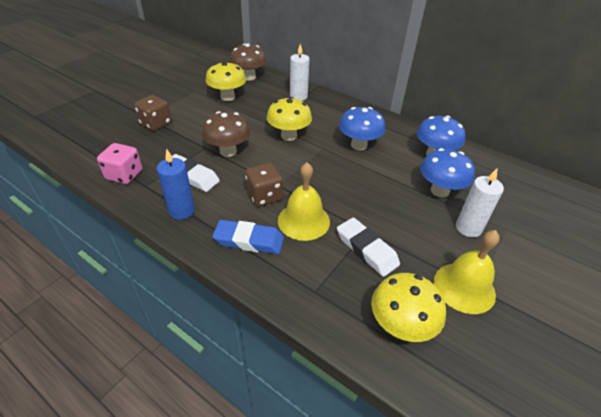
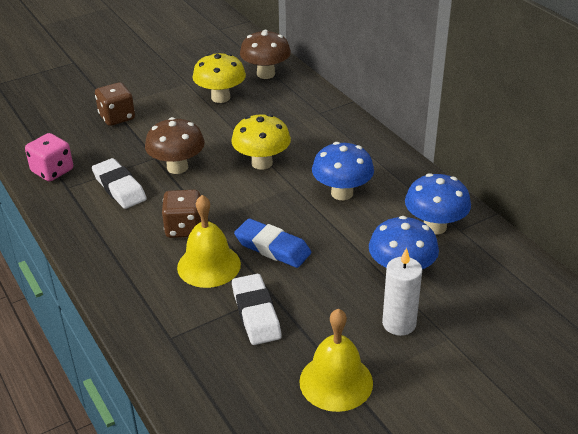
camera: 25 degrees right, 5 degrees down
blue candle [157,149,195,220] -> none
blue eraser [212,220,284,254] -> blue eraser moved to [234,218,311,268]
white candle [290,43,310,101] -> none
yellow mushroom [371,273,446,342] -> none

